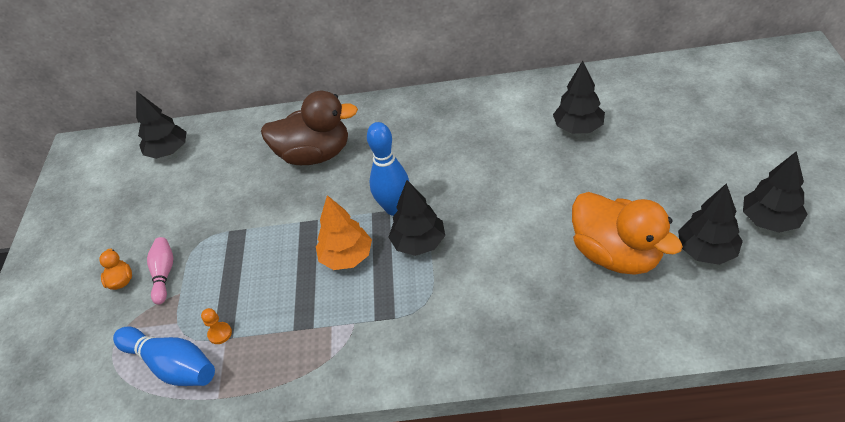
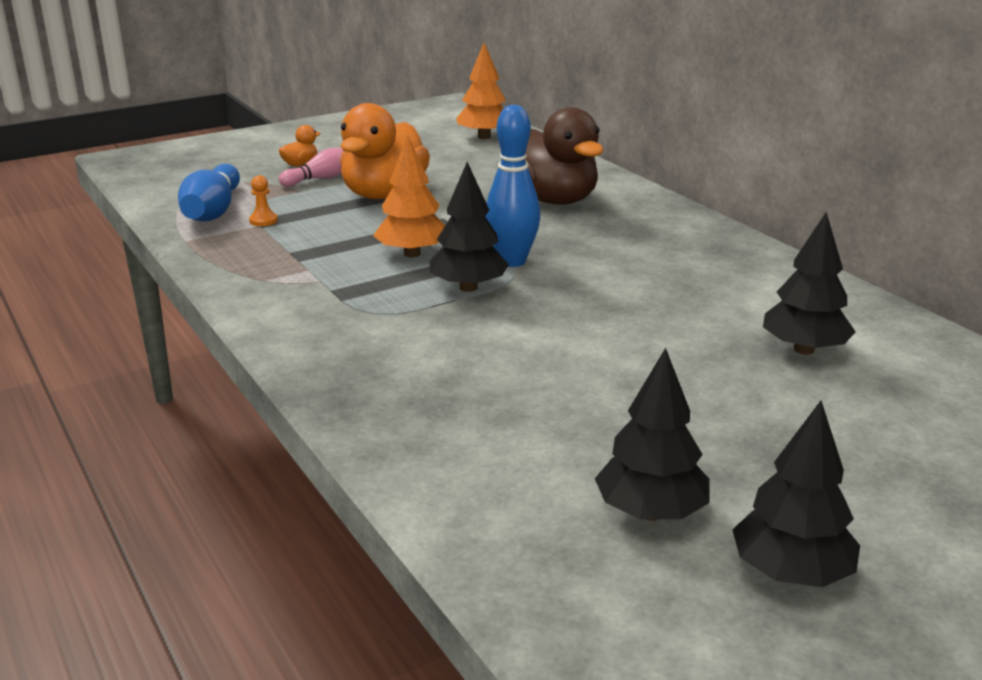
camera: 55 degrees right, 20 degrees down
black tree [136,91,187,159] -> orange tree [456,43,506,139]
orange duck [572,192,683,275] -> orange duck moved to [340,103,430,199]

